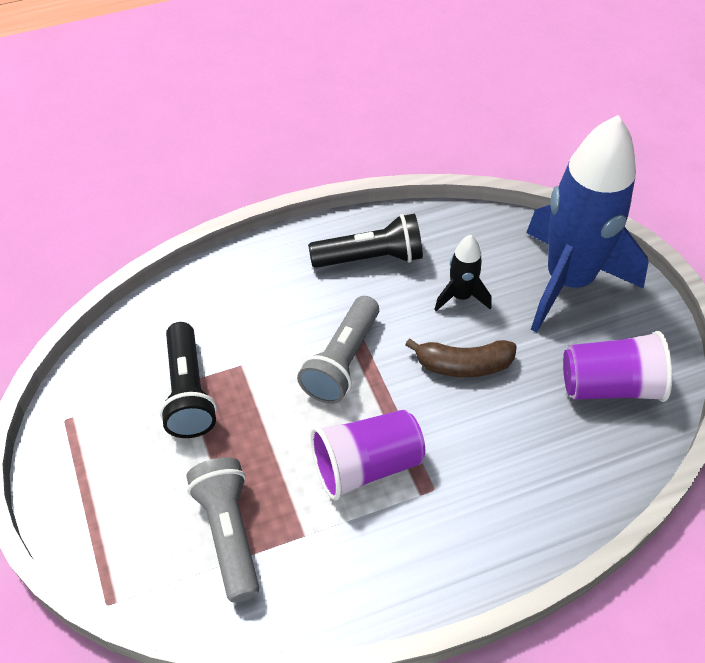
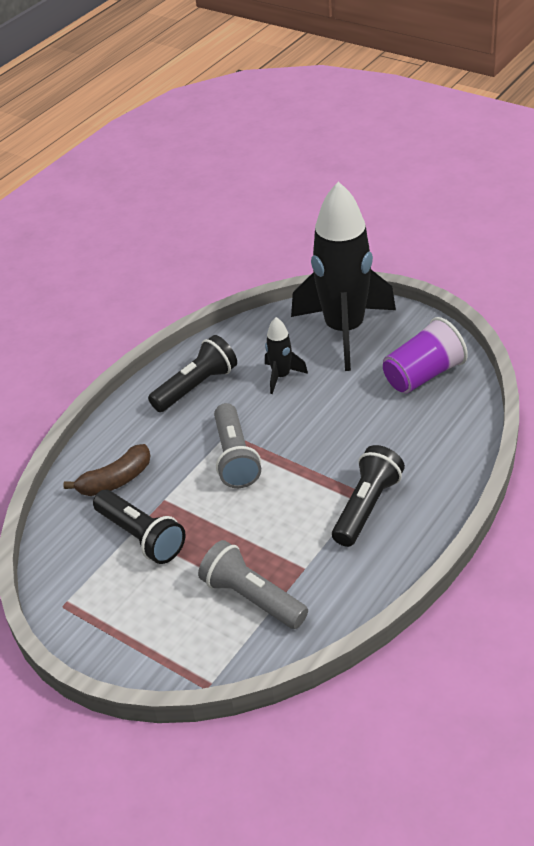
camera: 30 degrees left, 10 degrees down
purple cup [310,410,425,501] -> none
brown banana [405,338,517,377] -> brown banana moved to [63,444,150,496]
blue rocket [526,115,649,333] -> black rocket [291,181,396,371]
none -> black flashlight [332,445,405,547]

